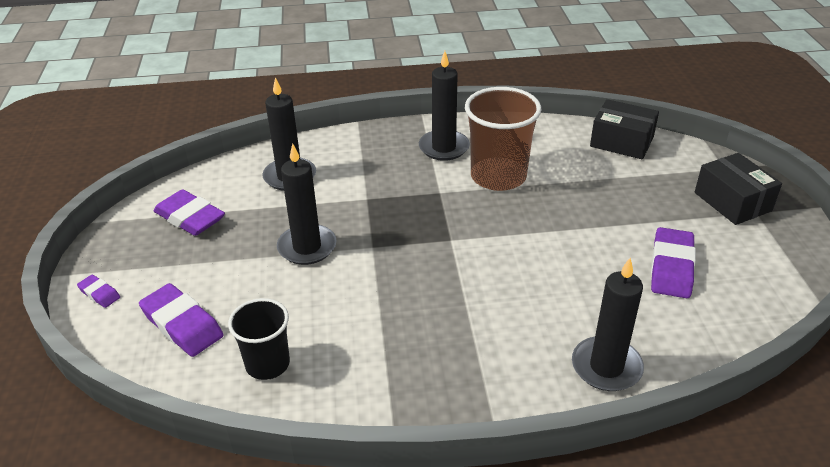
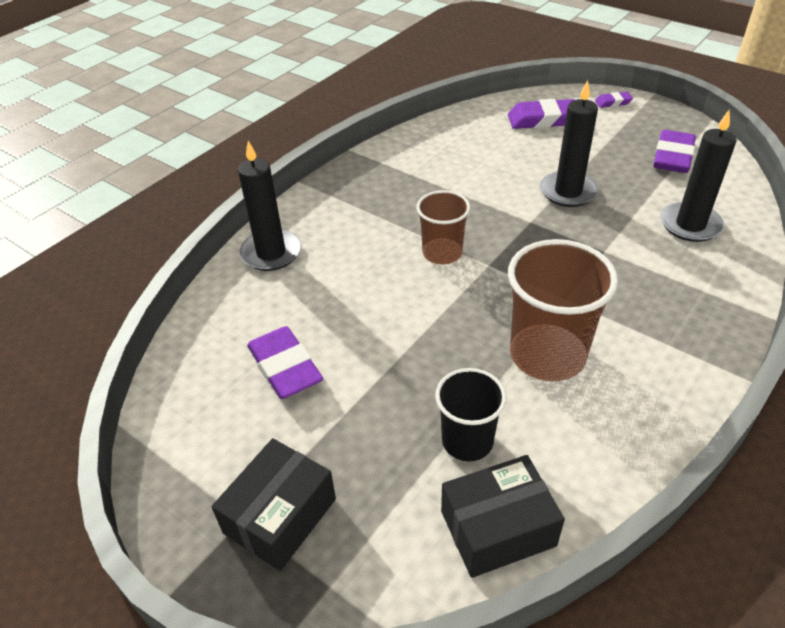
camera: 135 degrees right, 5 degrees up
purple eraser [153,189,225,236] -> purple eraser turned 60 degrees counterclockwise [653,130,696,173]
black cup [228,298,290,380] -> black cup moved to [435,368,507,461]
black candle [419,51,470,161] -> none
black box [695,153,782,225] -> black box turned 75 degrees counterclockwise [212,438,336,571]
none -> brown cup [416,190,470,264]

